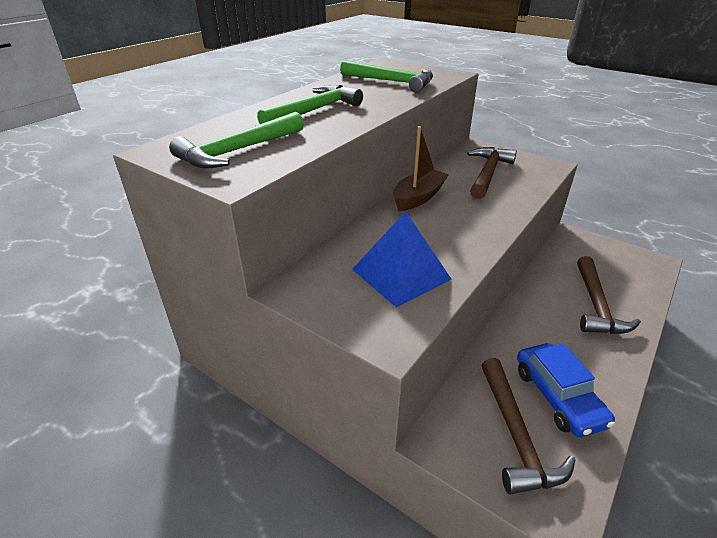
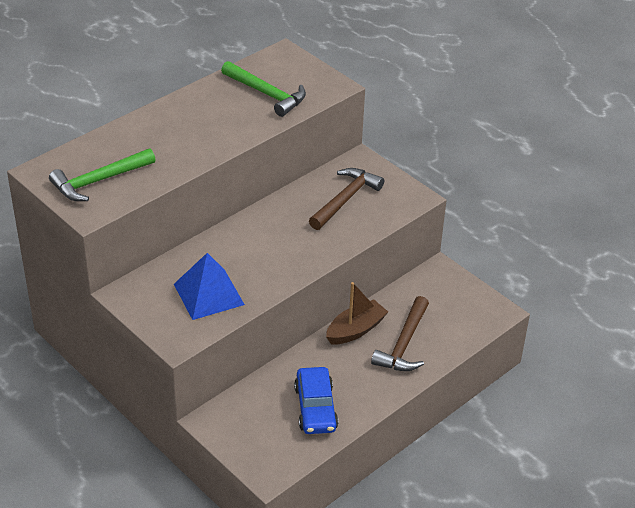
camera: 10 degrees right, 5 degrees up
green hammer [257,85,363,124] -> none
brown boat [393,126,449,211] -> brown boat moved to [326,282,388,344]
brown hammer [481,358,575,495] -> none

